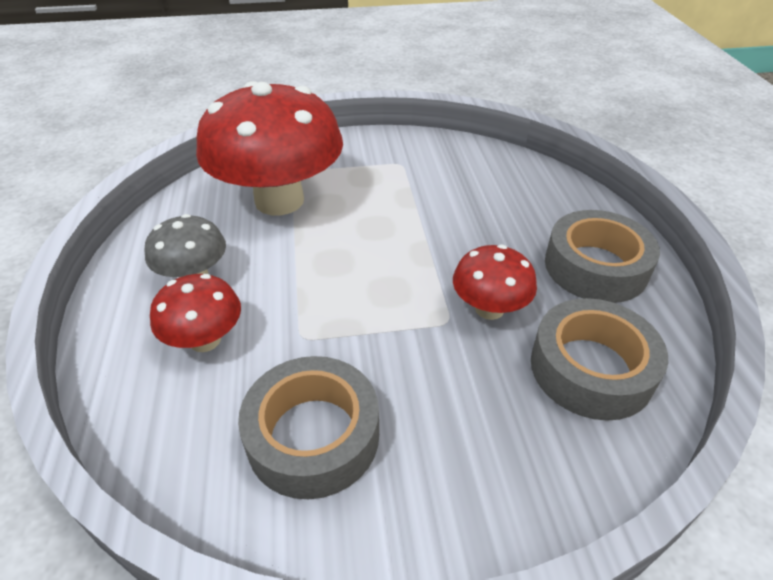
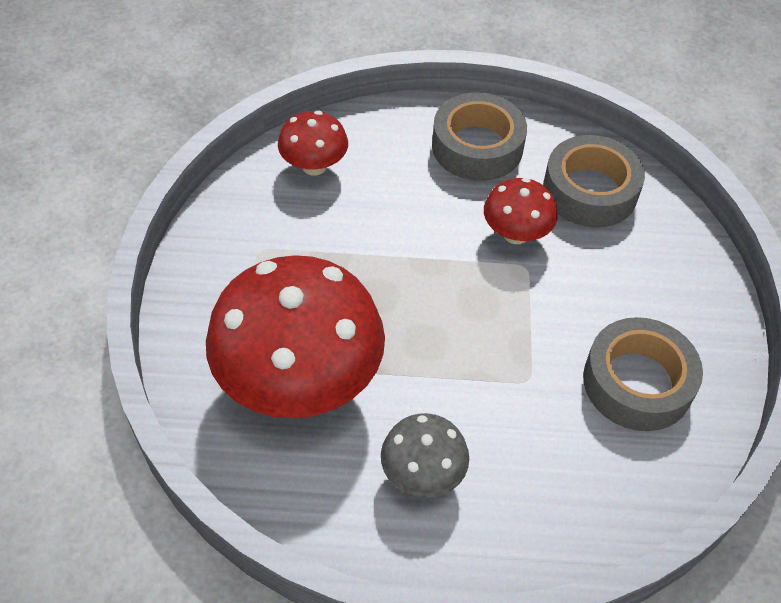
camera: 80 degrees left, 10 degrees up
red mushroom [150,274,241,352] -> red mushroom moved to [278,111,348,175]

